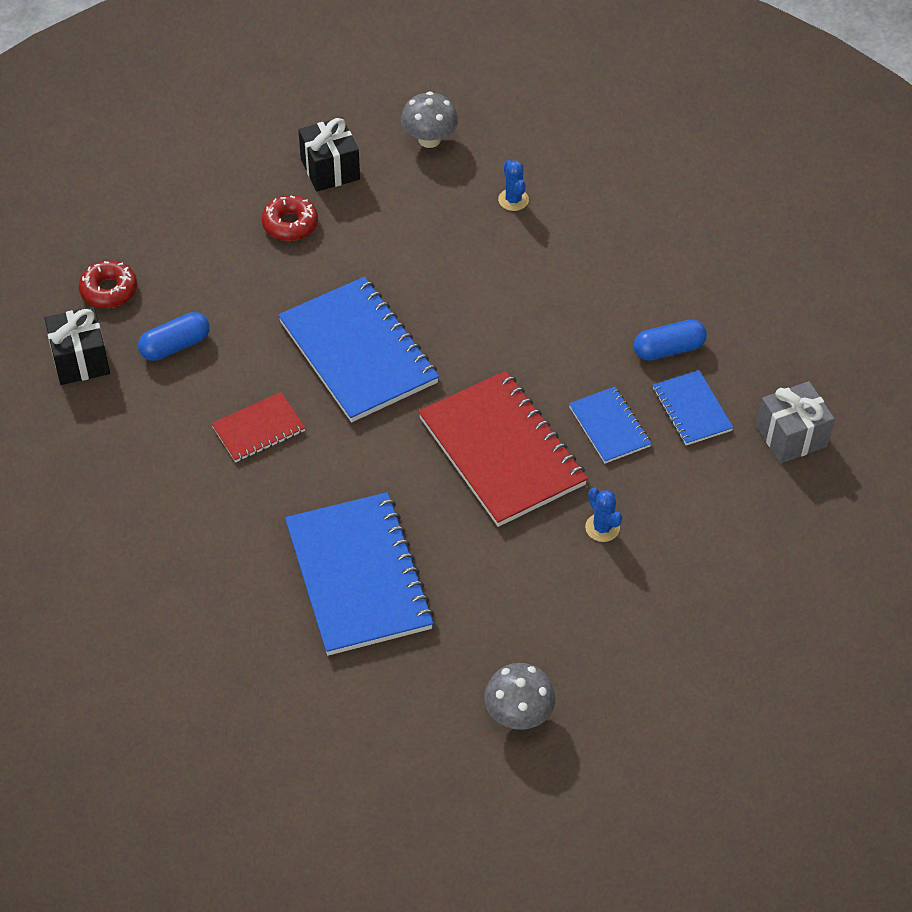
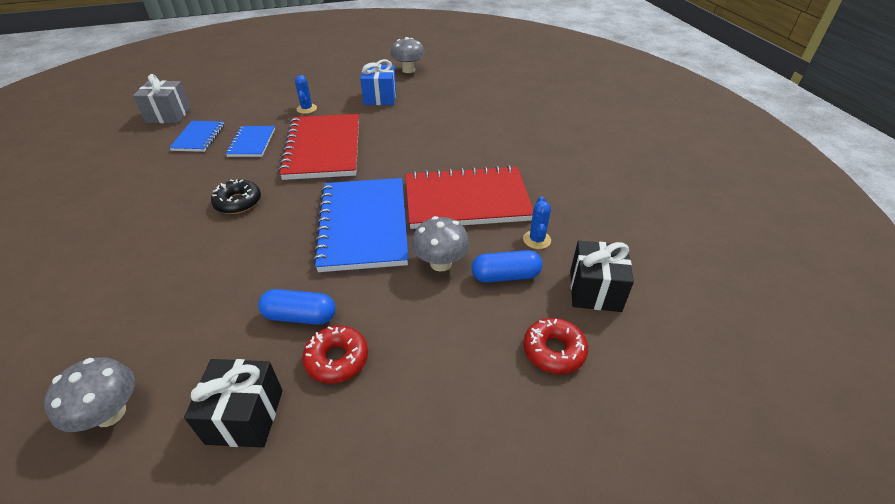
camera: 155 degrees left, 10 degrees down
red notebook [211,392,305,462] -> red notebook [405,165,533,229], size x1.97
blue notebook [285,492,434,656] -> none
blue cactus [498,160,529,211] -> blue cactus moved to [523,196,551,249]
blue capsule [634,320,707,361] -> blue capsule moved to [258,289,336,325]
none -> black donut [211,179,261,214]
none -> blue gift [360,59,396,105]
none -> grey mushroom [412,216,470,271]

